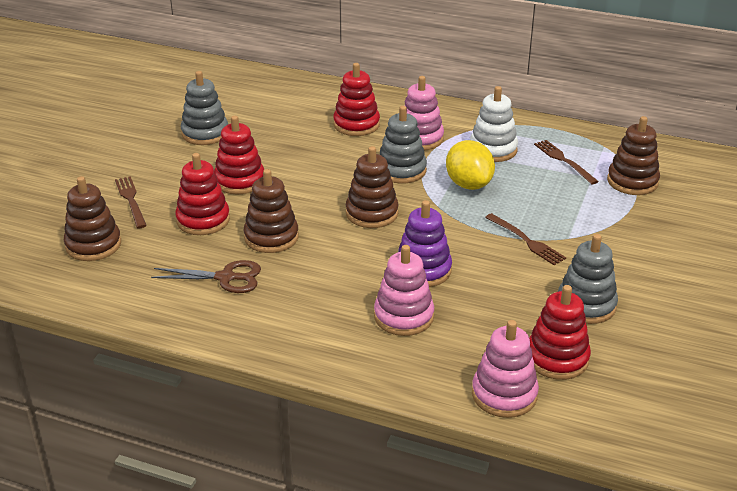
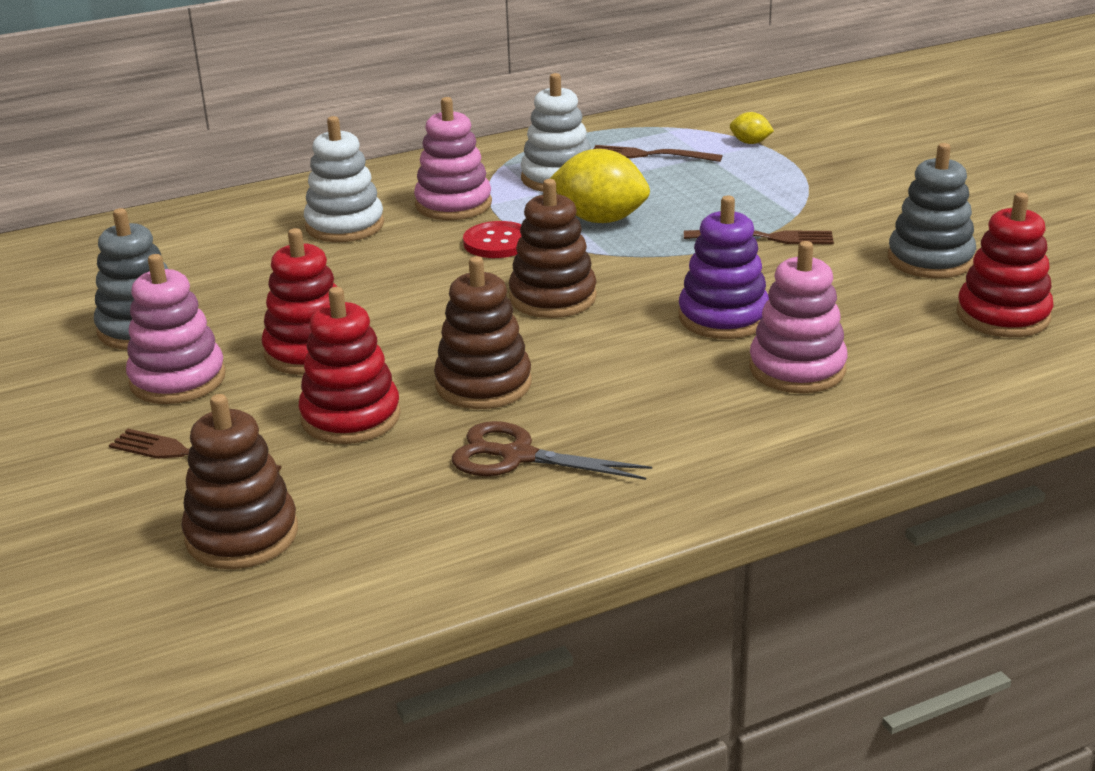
camera: 45 degrees left, 5 degrees down
brown scissors [151,260,261,293] -> brown scissors turned 120 degrees counterclockwise [452,421,652,480]
red stacking toy [333,63,380,136] -> white stacking toy [304,116,384,242]
grey stacking toy [380,106,427,184] -> red button [463,221,521,258]
pink stacking toy [472,320,539,418] -> pink stacking toy moved to [126,254,226,404]
brown stacking toy [607,116,660,195] -> yellow lemon [730,112,774,144]

